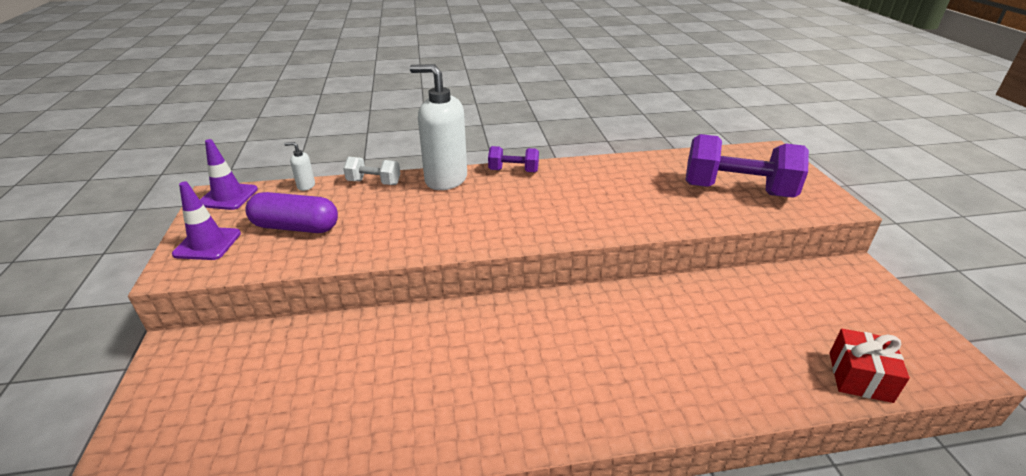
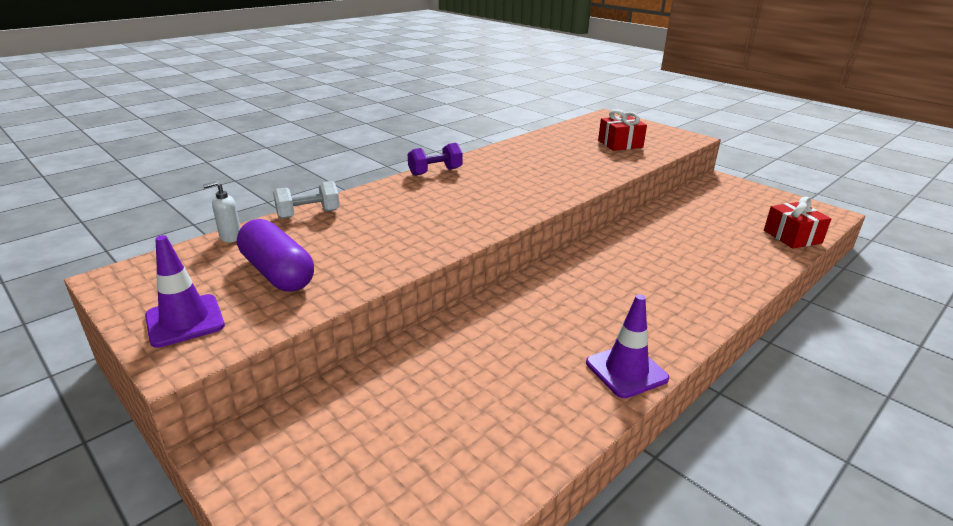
camera: 35 degrees left, 5 degrees down
purple traffic cone [200,139,258,210] -> purple traffic cone moved to [586,294,669,398]
purple capsule [246,192,338,233] -> purple capsule turned 75 degrees clockwise [237,219,314,292]
white soap dispenser [410,64,467,190] -> none
purple dumbbell [685,134,809,197] -> red gift [598,109,647,151]

